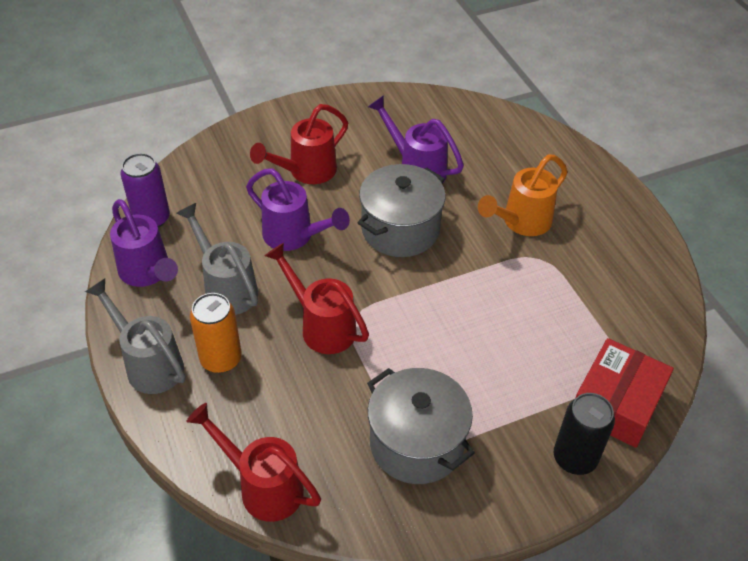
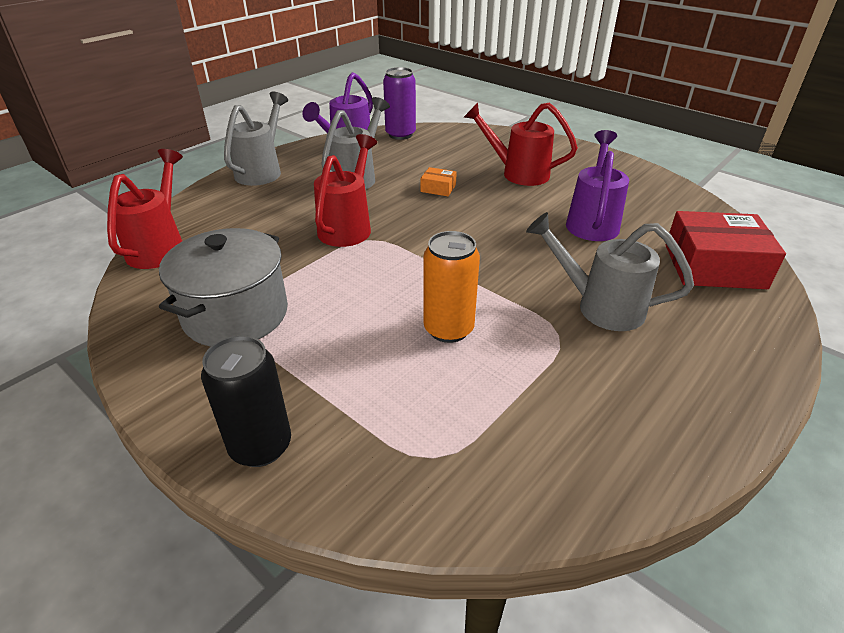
camera: 65 degrees right, 10 degrees down
orange can [190,293,242,373] -> orange can moved to [423,231,480,343]
purple watering can [246,168,350,251] -> orange box [421,167,457,196]
grey pot [358,164,445,257] -> none
orange watering can [478,154,568,236] -> grey watering can [526,212,694,331]
red box [575,338,674,448] -> red box moved to [665,211,786,289]

